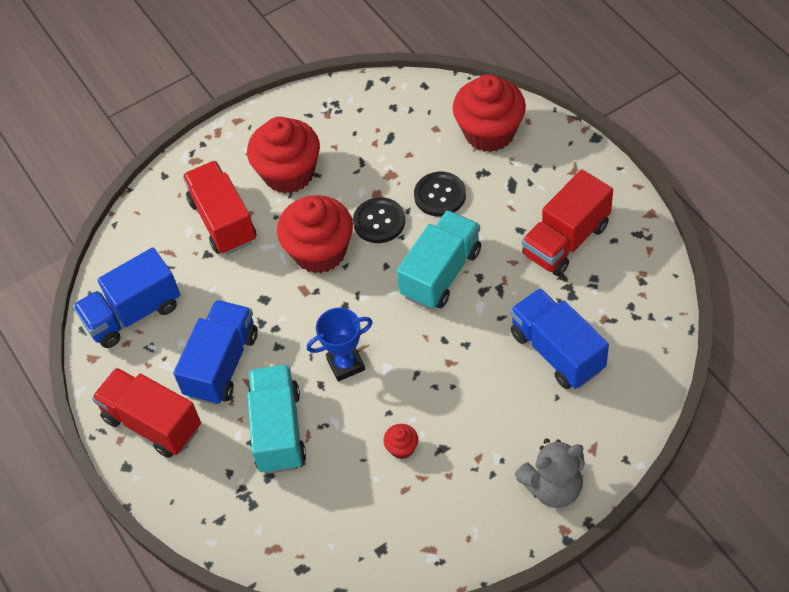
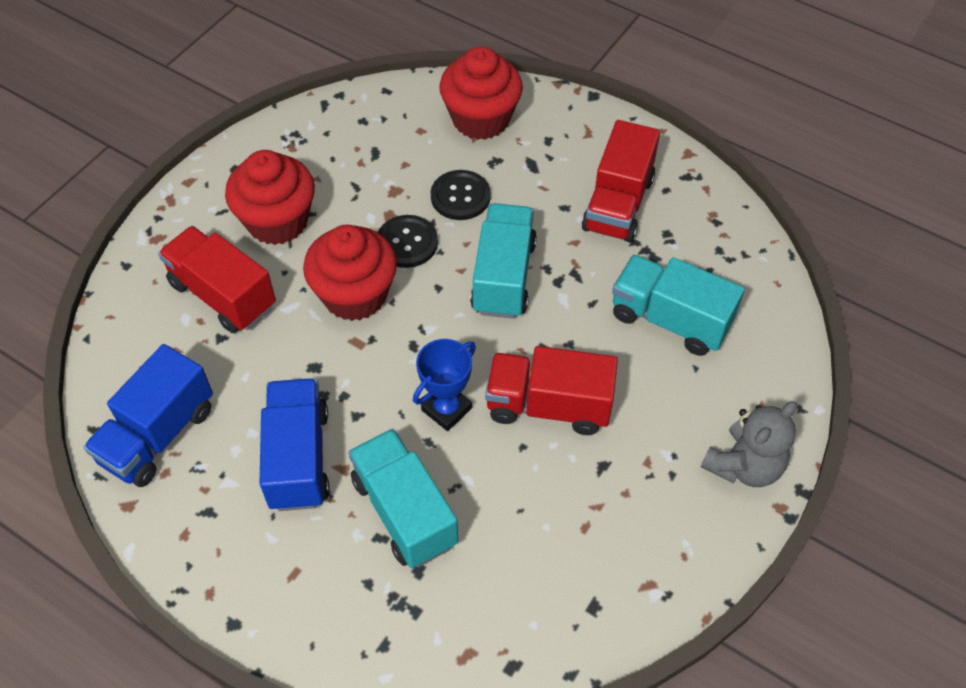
camera: 30 degrees left, 0 degrees up
red truck [92,368,201,458] -> red truck moved to [485,346,618,435]
red cupcake [383,424,418,459] -> none
blue truck [510,288,609,389] -> turquoise truck [612,255,745,356]

